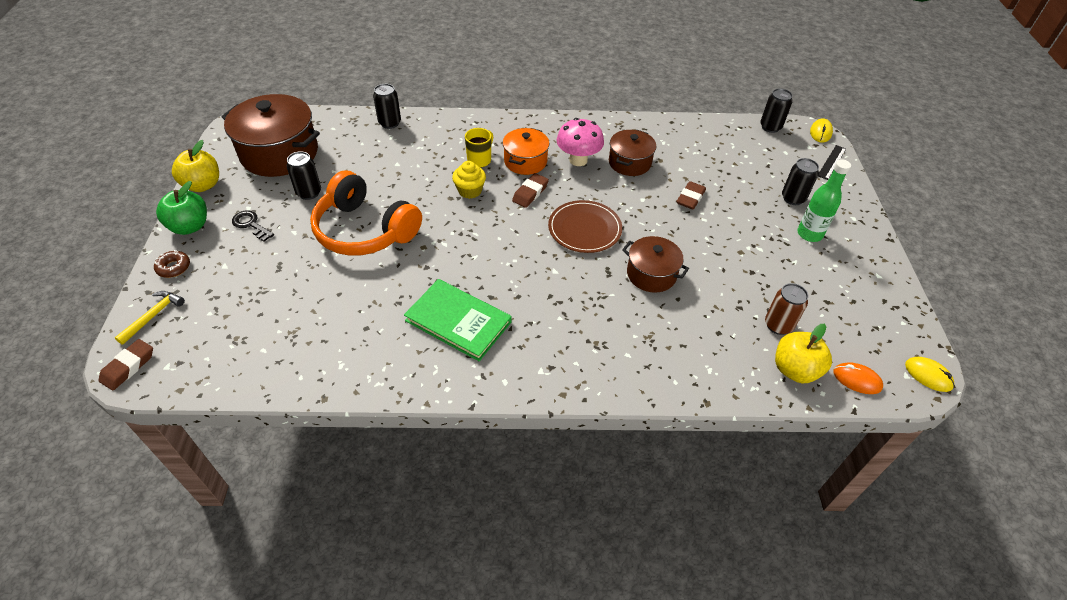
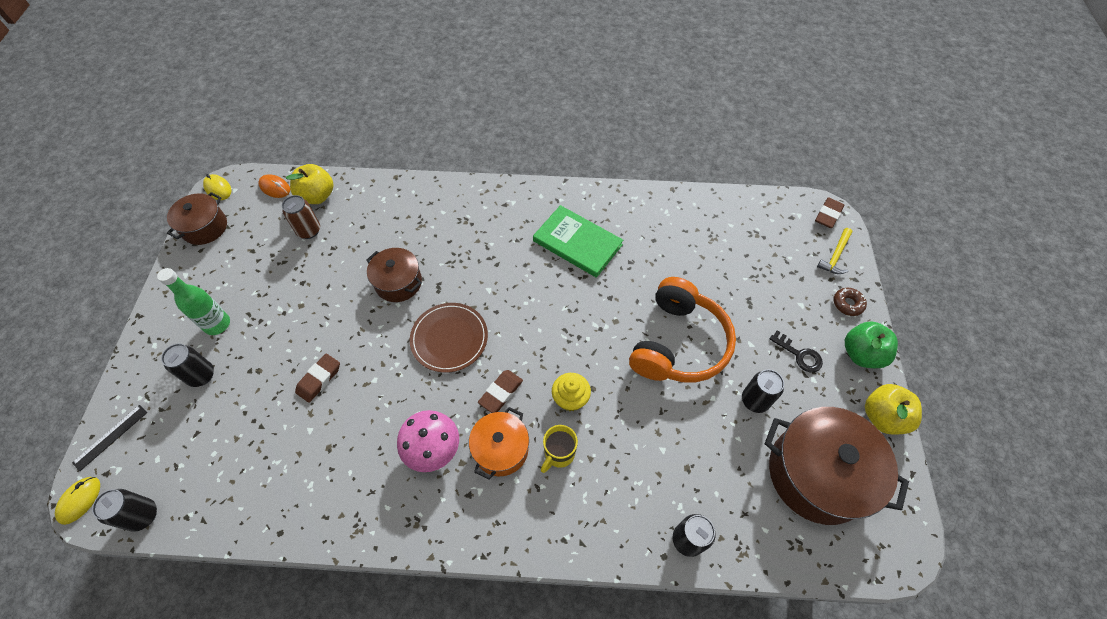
camera: 175 degrees left, 10 degrees up
orange headphones [310,171,422,256] -> orange headphones turned 75 degrees clockwise [629,277,736,383]
brown pot [609,130,656,176] -> brown pot moved to [167,192,227,245]

